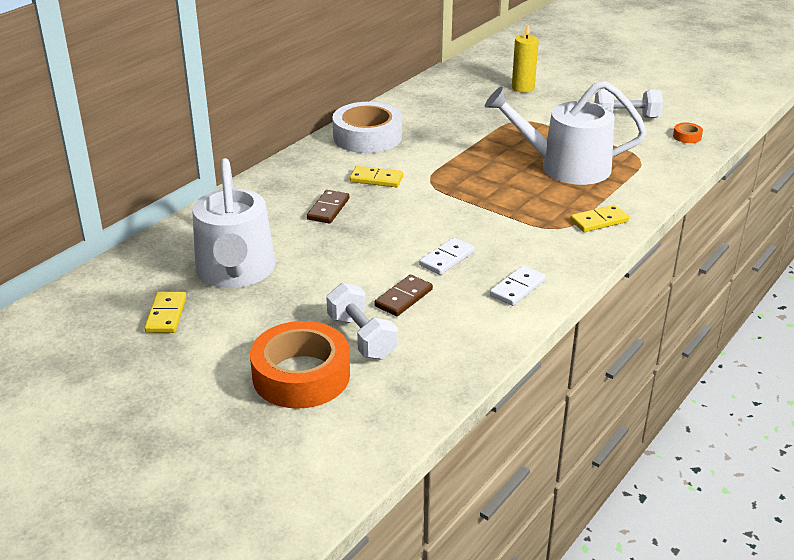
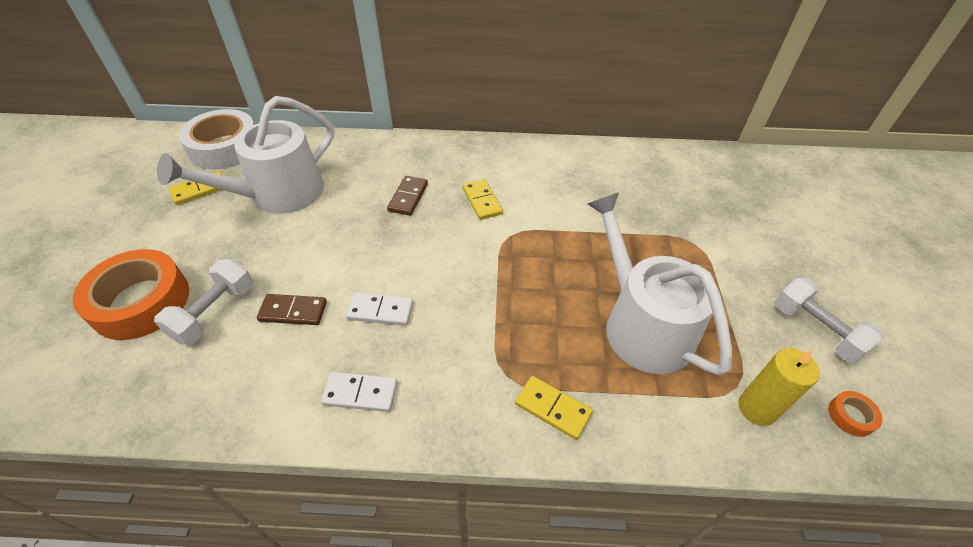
camera: 55 degrees right, 15 degrees up
brown domino [307,190,349,224] -> brown domino turned 60 degrees counterclockwise [387,176,428,216]
white tape [332,102,402,153] -> white tape moved to [179,109,254,169]
yellow candle [512,24,539,92] -> yellow candle moved to [738,348,820,426]

